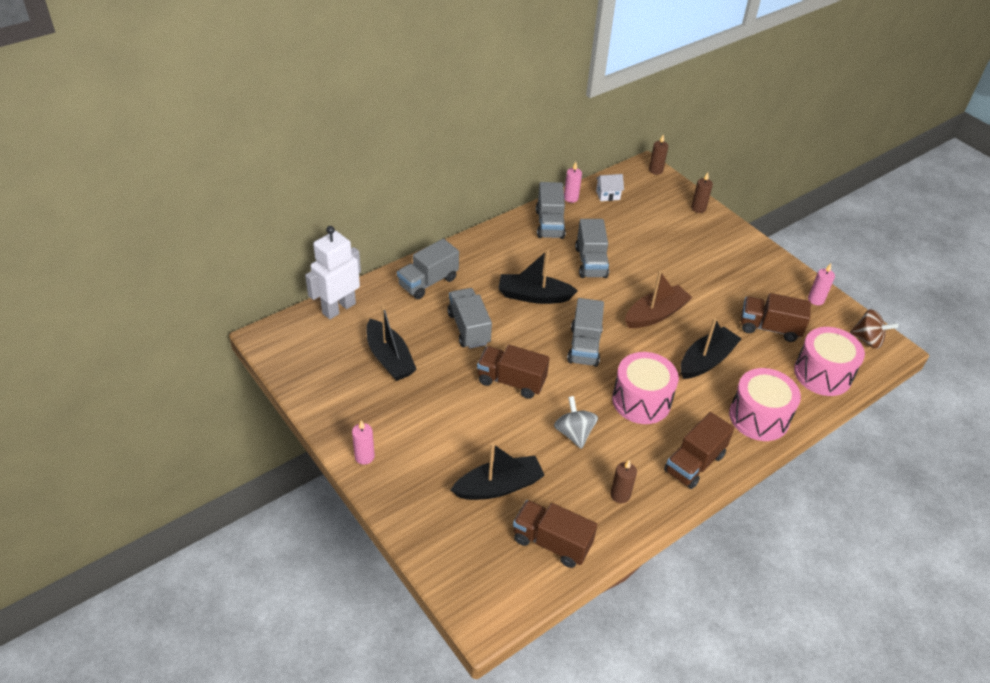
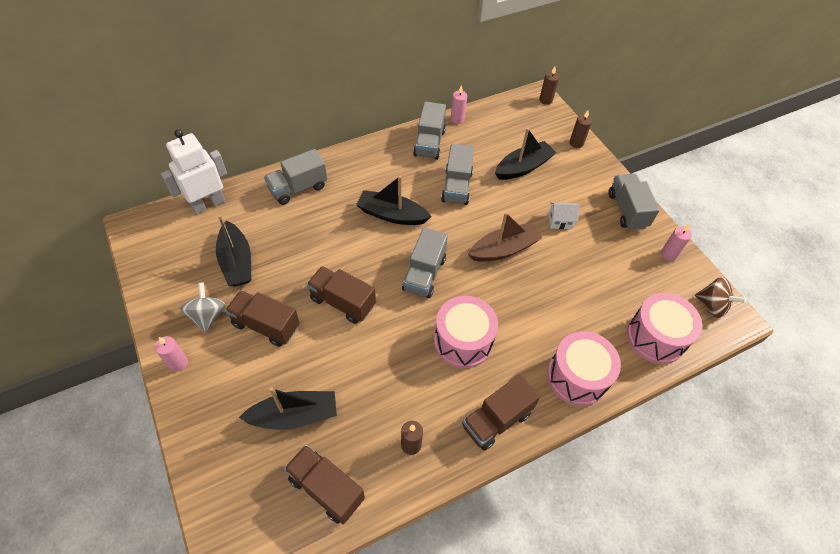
camera: 10 degrees right, 10 degrees up
grey truck [447,288,492,349] -> grey truck moved to [608,174,660,230]
grey spinning top [554,396,598,449] -> grey spinning top moved to [180,282,226,333]
white house [596,174,624,201] -> white house moved to [548,202,579,229]
black boat [681,318,742,379] -> black boat moved to [495,128,557,180]
brown truck [741,293,811,342] -> brown truck moved to [225,290,300,347]

